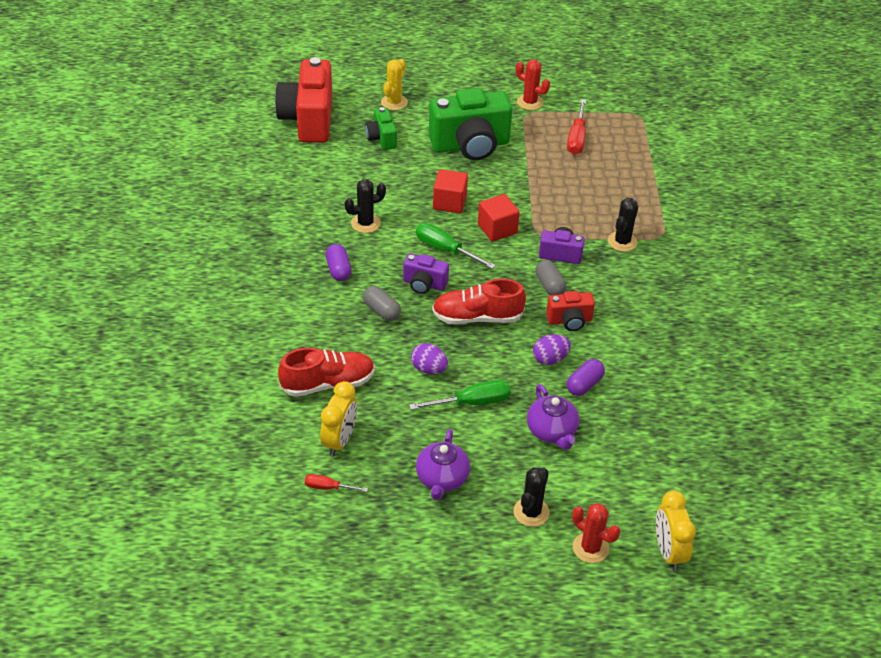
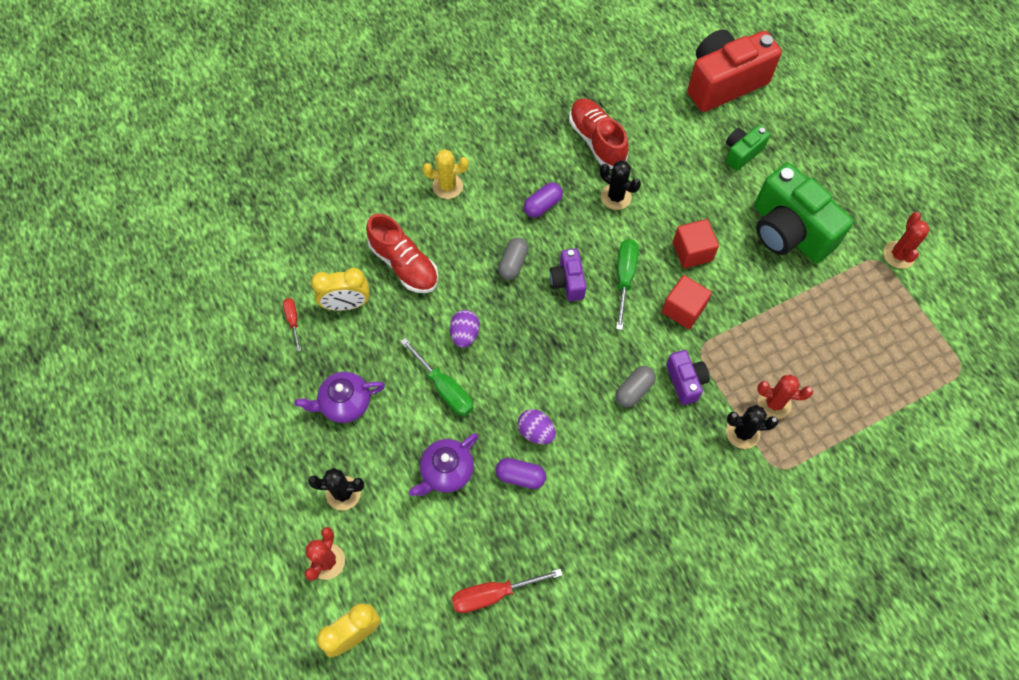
camera: 65 degrees right, 20 degrees up
yellow cactus [381,59,408,110] -> yellow cactus moved to [423,149,469,199]
red shoe [432,278,526,324] -> red shoe moved to [569,98,628,169]
red camera [546,291,595,331] -> none
red screwdriver [567,99,586,155] -> red screwdriver moved to [452,569,563,613]
none -> red cactus [757,374,813,419]

